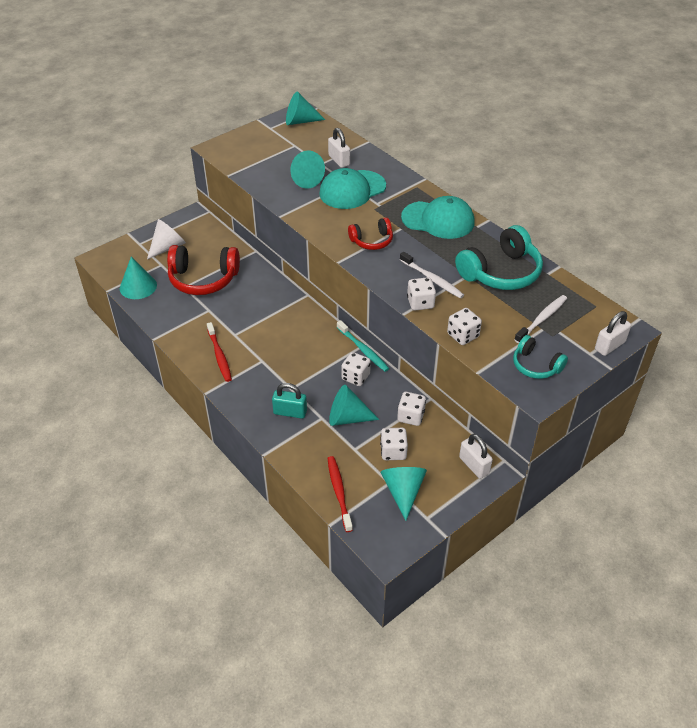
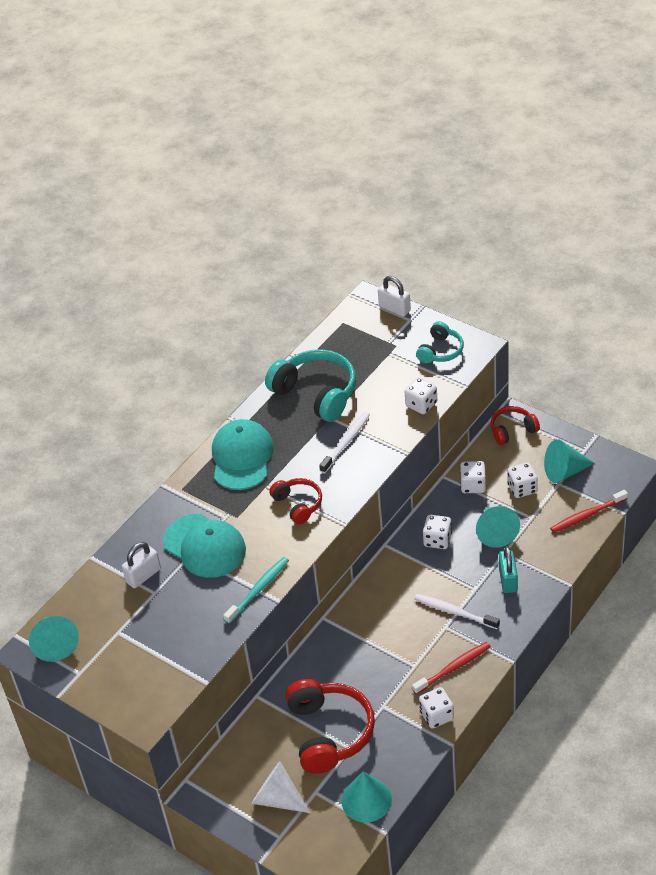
camera: 100 degrees left, 0 degrees up
turquoise cone [291,151,325,188] -> none
turquoise toothbrush [337,320,389,372] -> turquoise toothbrush moved to [223,557,289,624]
white dice [407,277,436,311] -> white dice moved to [419,687,454,728]
white padlock [459,434,493,479] -> red headphones [490,406,540,445]
white toothbrush [514,295,567,343] -> white toothbrush moved to [414,594,500,629]

